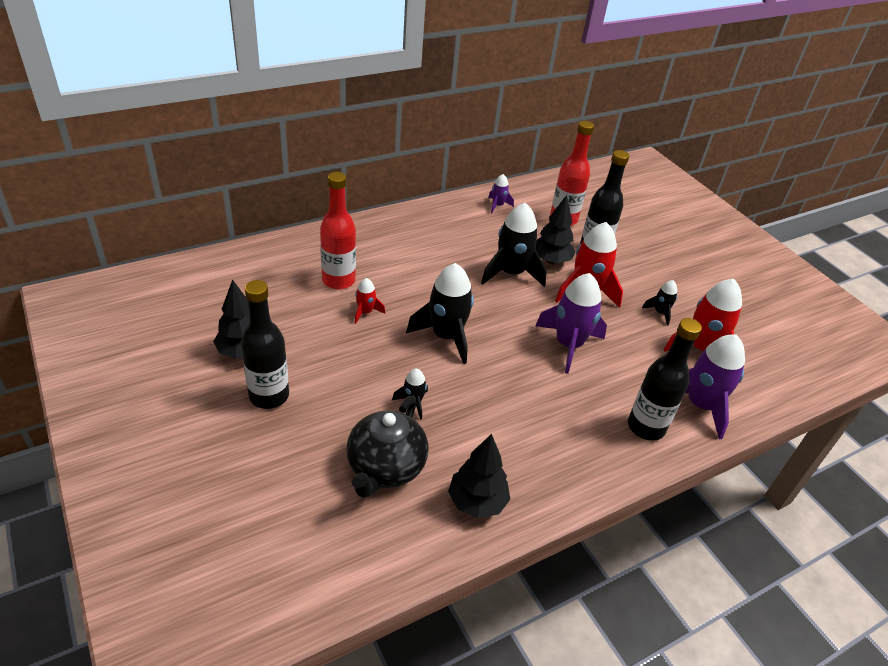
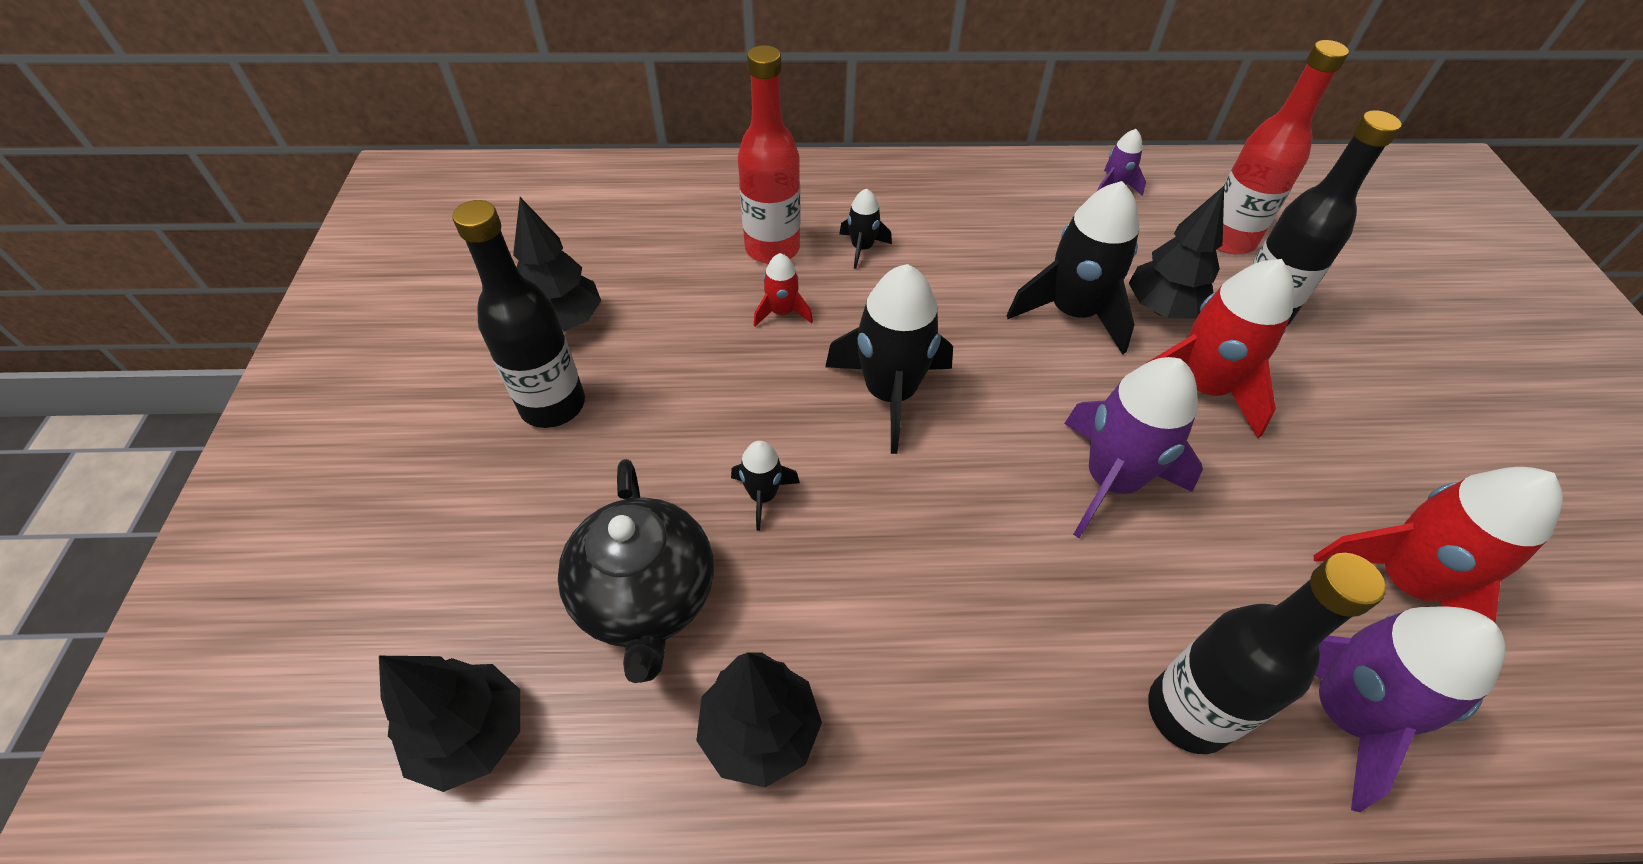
camera: 30 degrees right, 10 degrees up
black teapot [346,395,429,498] -> black teapot turned 60 degrees counterclockwise [558,459,714,683]
black rocket [642,280,677,325] -> black rocket moved to [839,188,892,269]
none -> black tree [379,656,520,792]

